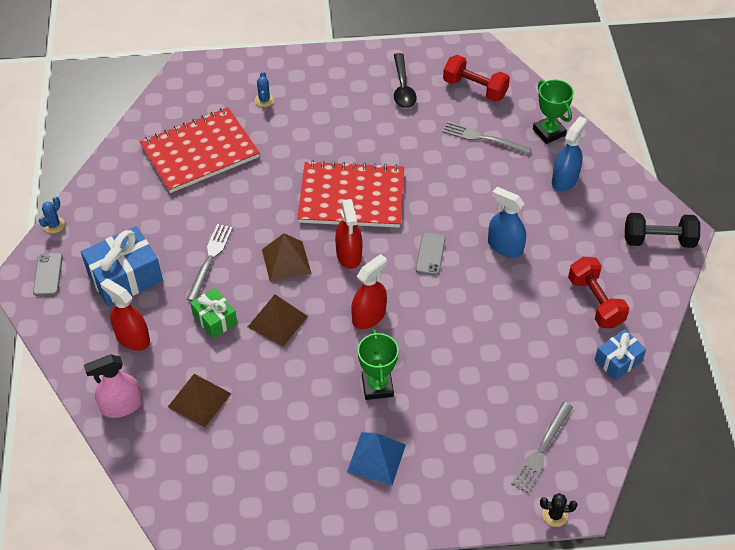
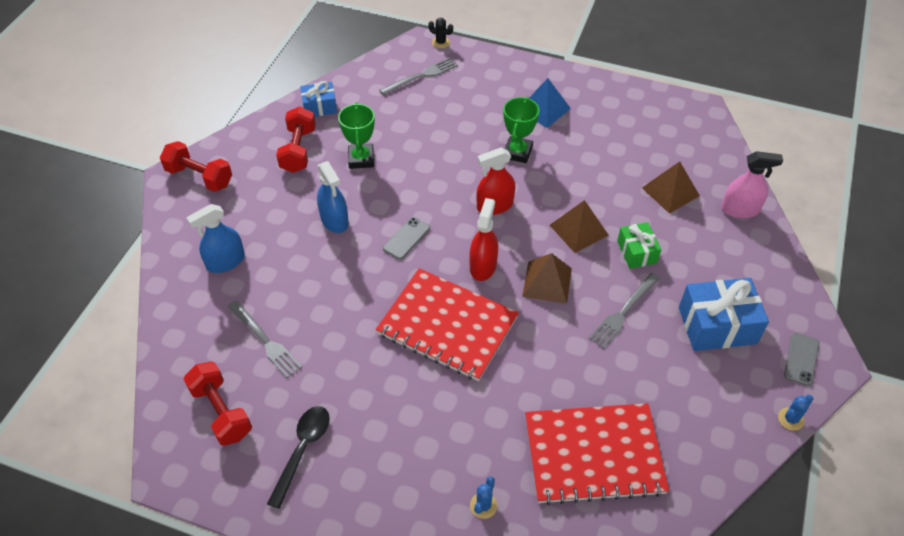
camera: 155 degrees left, 0 degrees up
red spray bottle [100,278,150,351] -> none
green trophy [533,79,574,144] -> green trophy moved to [338,103,375,169]
black dumbbell [625,213,700,248] -> red dumbbell [160,141,232,192]

